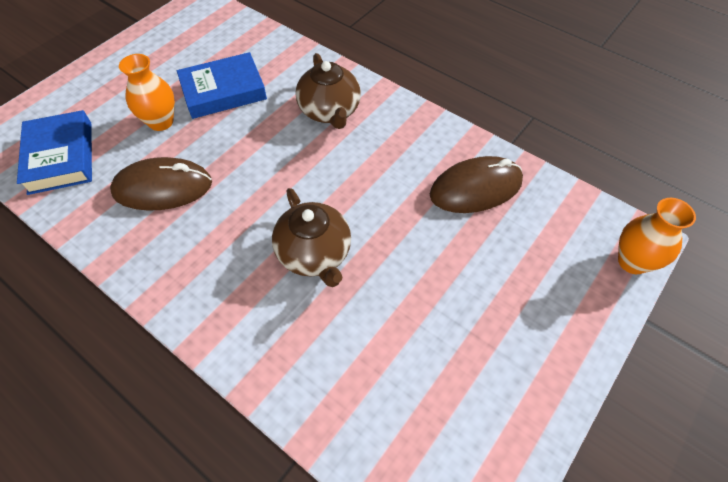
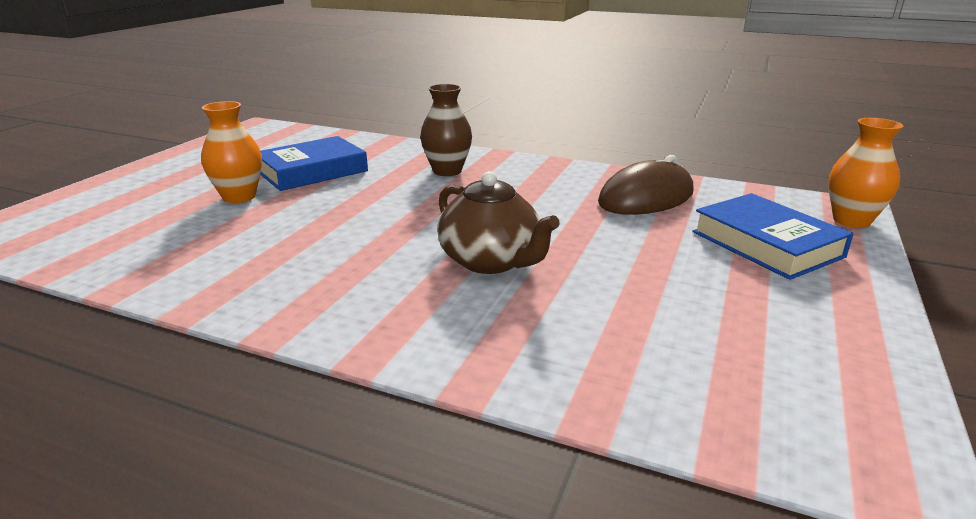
camera: 15 degrees left, 30 degrees down
blue book [17,110,92,195] -> blue book moved to [692,193,854,280]
brown mouse [110,157,212,211] -> none
brown teapot [296,53,361,129] -> brown vase [420,84,472,176]

